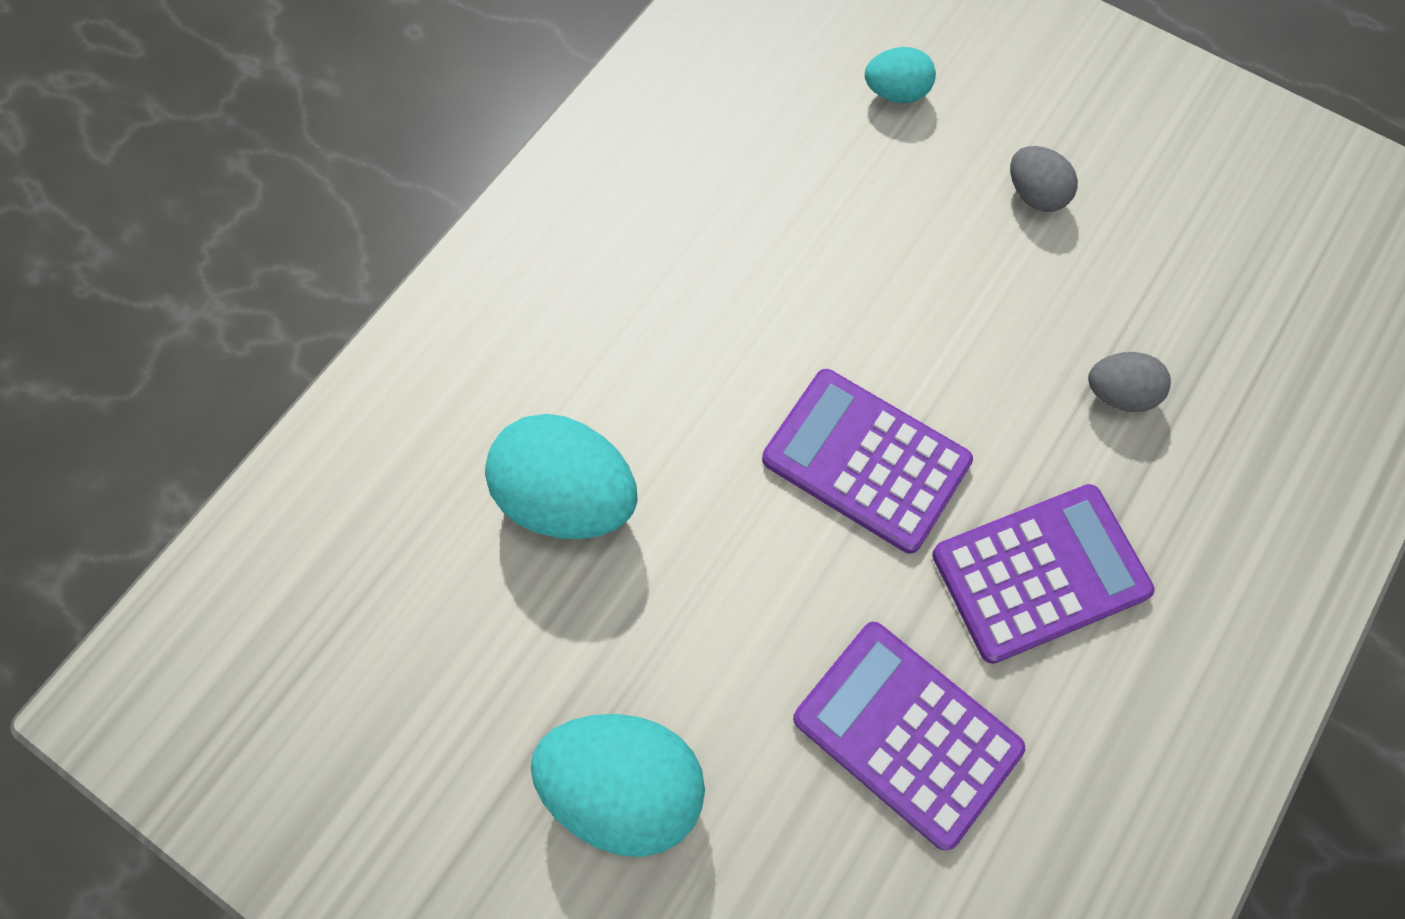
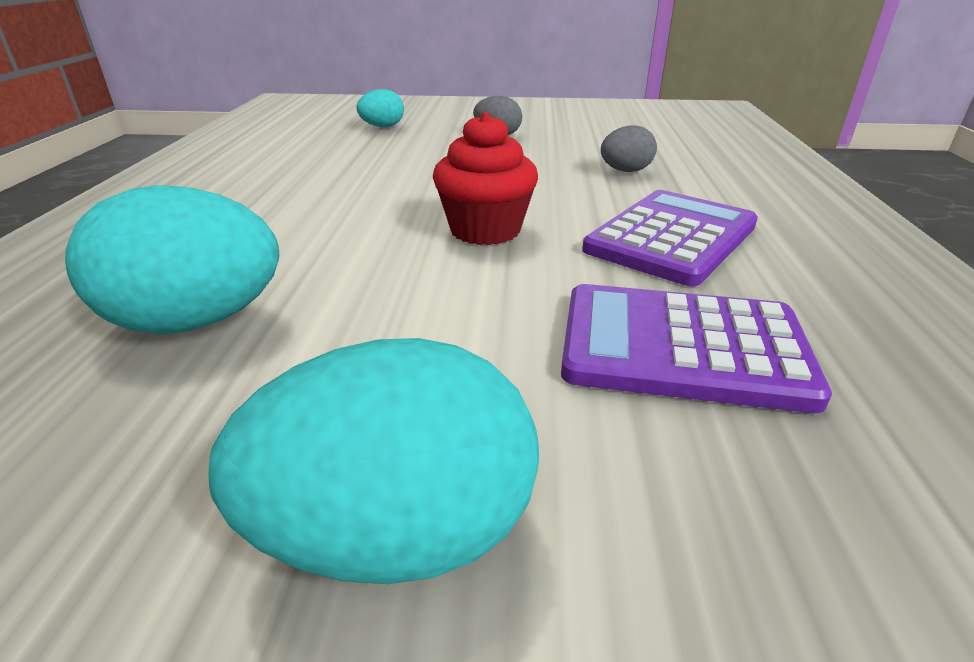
camera: 30 degrees left, 35 degrees down
purple calculator [762,369,973,554] -> red cupcake [433,112,538,245]

